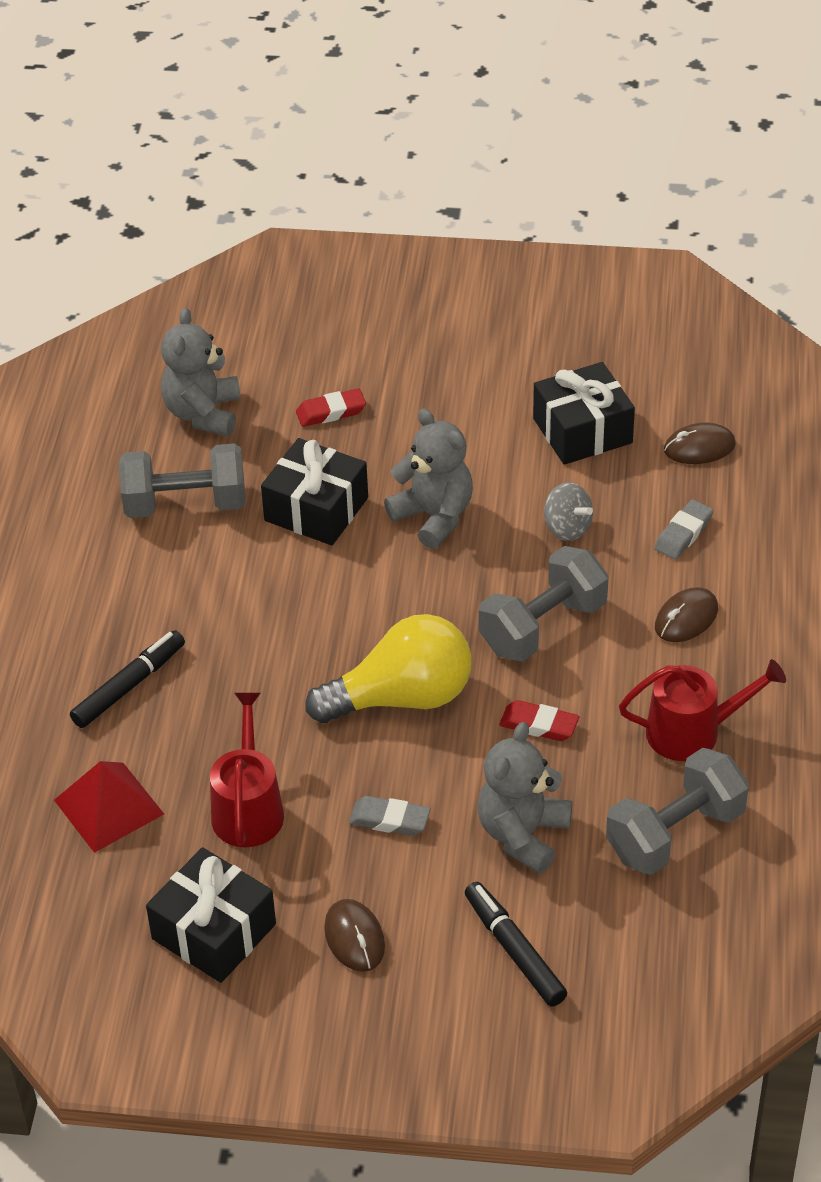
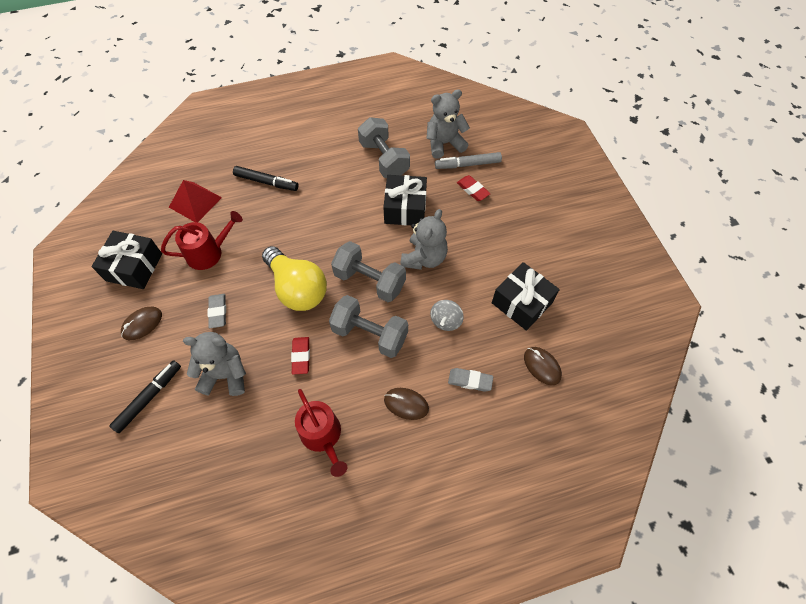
camera: 65 degrees right, 15 degrees up
grey dumbbell [606,748,749,875] -> grey dumbbell moved to [331,241,406,302]
none -> grey marker [435,152,502,169]

